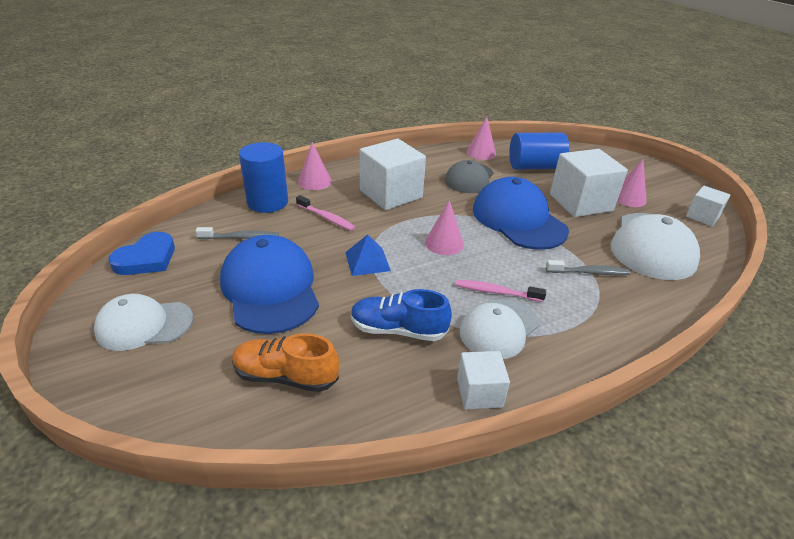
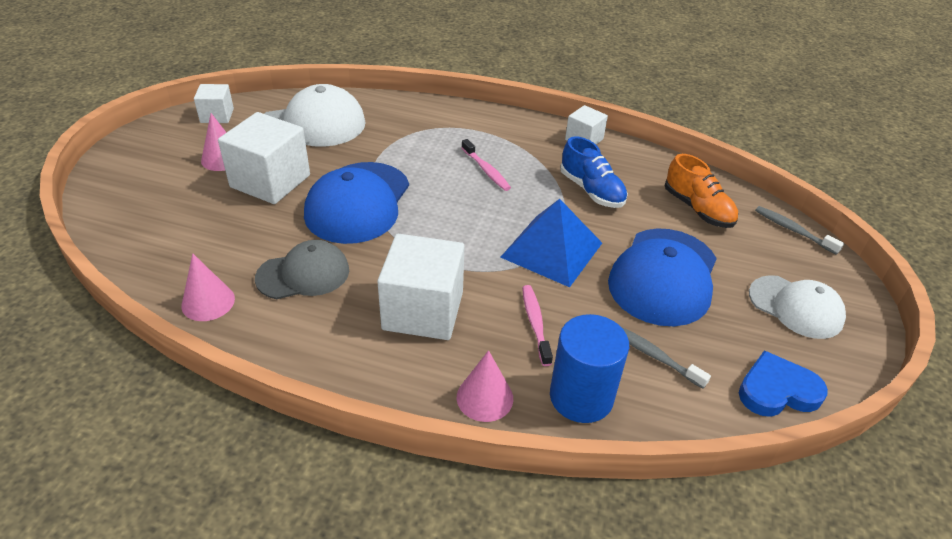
camera: 135 degrees left, 5 degrees up
blue pyramid [345,234,391,276] -> blue pyramid [500,199,602,287], size x1.75
pink cone [425,200,464,255] -> none
white cap [460,299,539,359] -> none
blue cylinder [509,132,569,169] -> none
grey toothbrush [546,260,630,275] -> grey toothbrush moved to [755,206,844,255]

